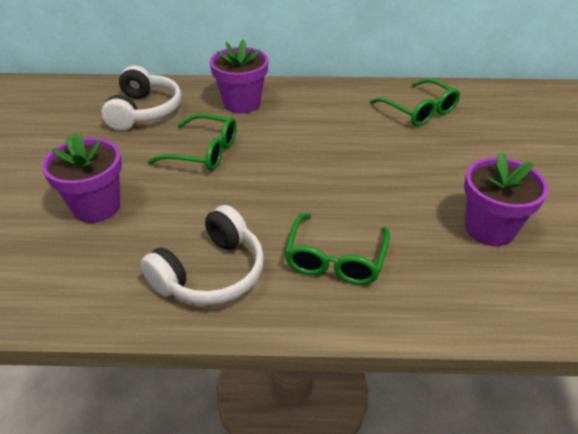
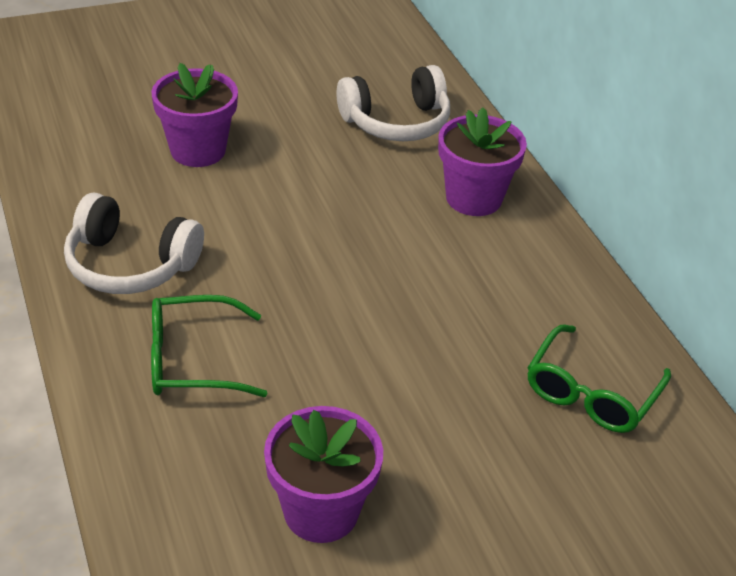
camera: 65 degrees right, 0 degrees up
green glasses [148,114,237,171] -> none

